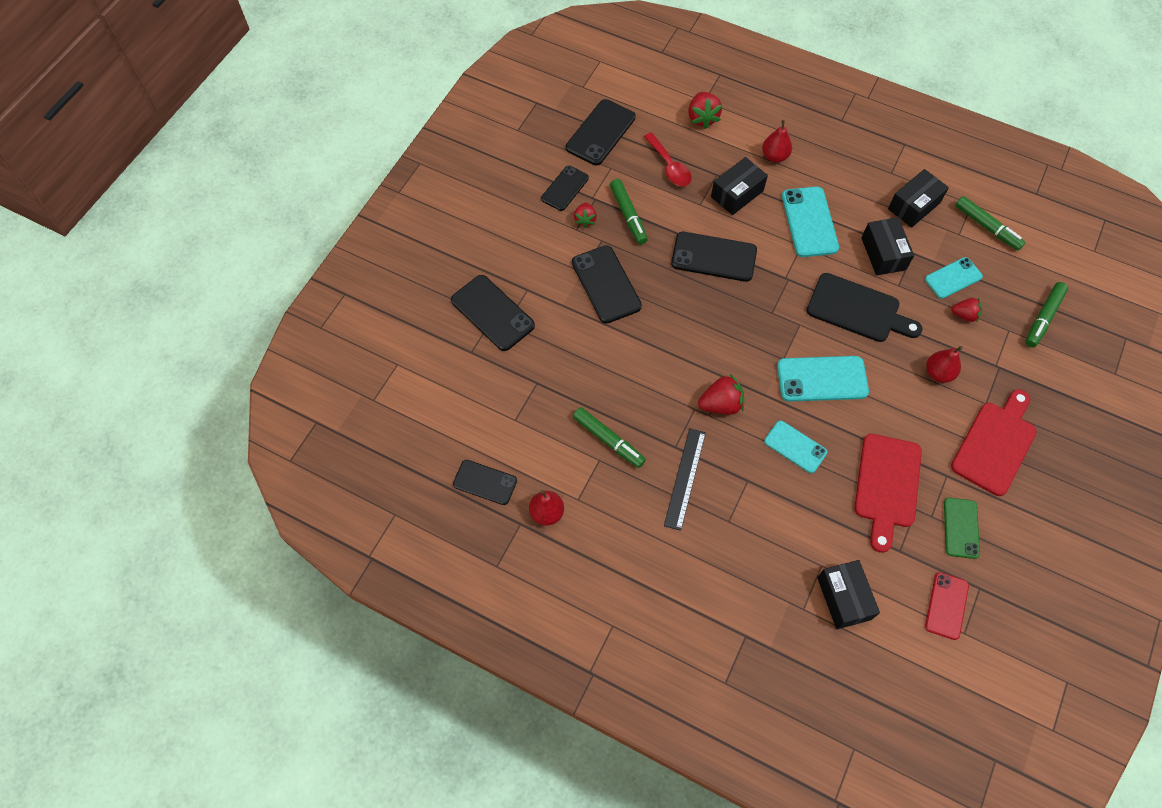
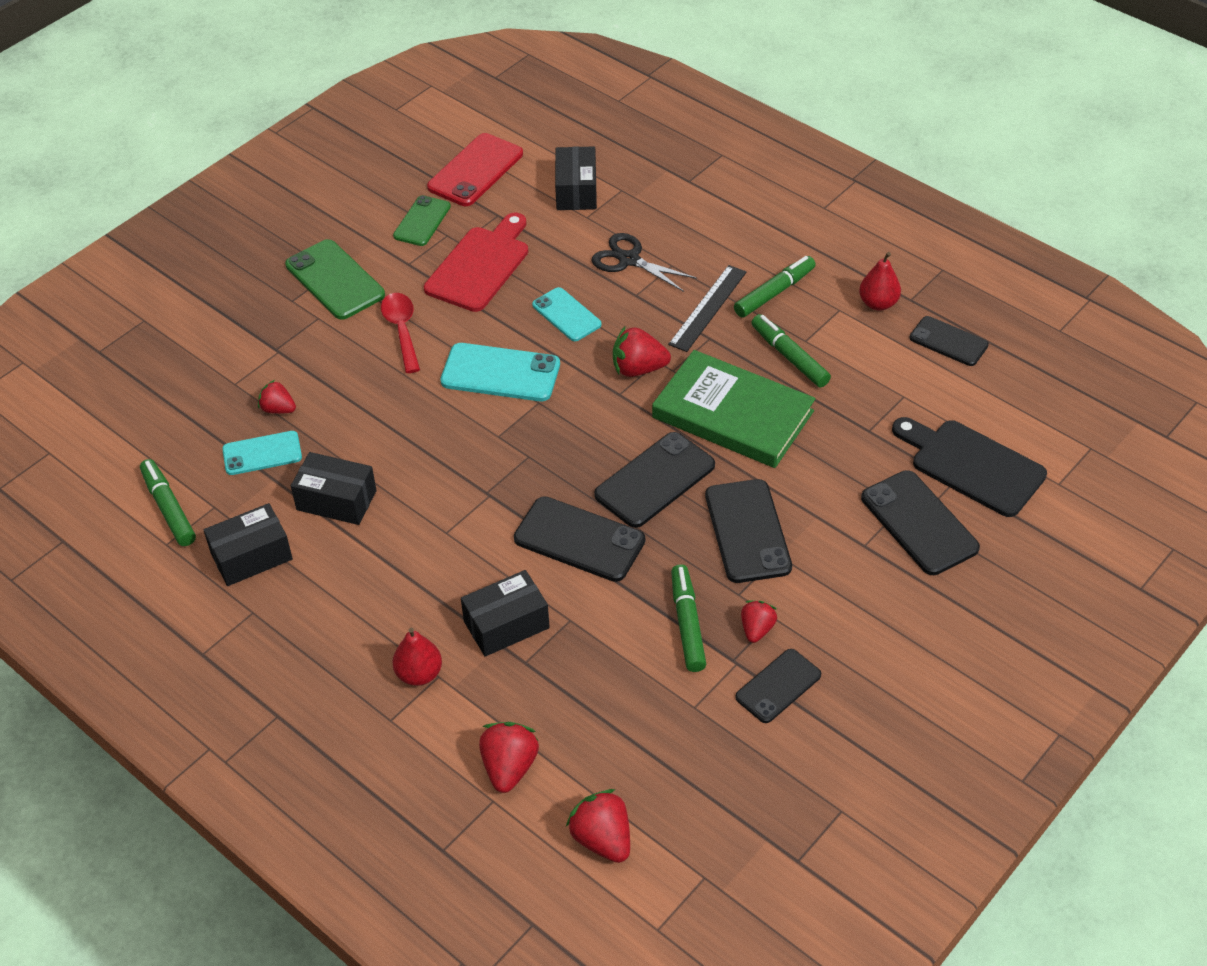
camera: 165 degrees left, 15 degrees down
black phone [566,99,636,165] -> black phone moved to [594,432,715,528]
red spoon [644,132,692,186] -> red spoon moved to [381,293,420,373]
turquoise phone [782,187,839,257] -> none
black cutting board [807,273,923,342] -> black cutting board moved to [892,417,1047,517]
black box [861,217,914,275] -> black box turned 75 degrees counterclockwise [291,452,377,525]
red phone [925,572,969,640] -> red phone [427,133,523,206], size x1.54
red pear [926,346,963,383] -> none
red cutting board [951,389,1037,496] -> green phone [285,239,385,320]
green marker [1025,282,1068,347] -> green marker moved to [734,256,816,318]
none -> red strawberry [566,789,630,863]
none -> black scissors [591,233,697,292]
none -> green book [652,350,816,468]

